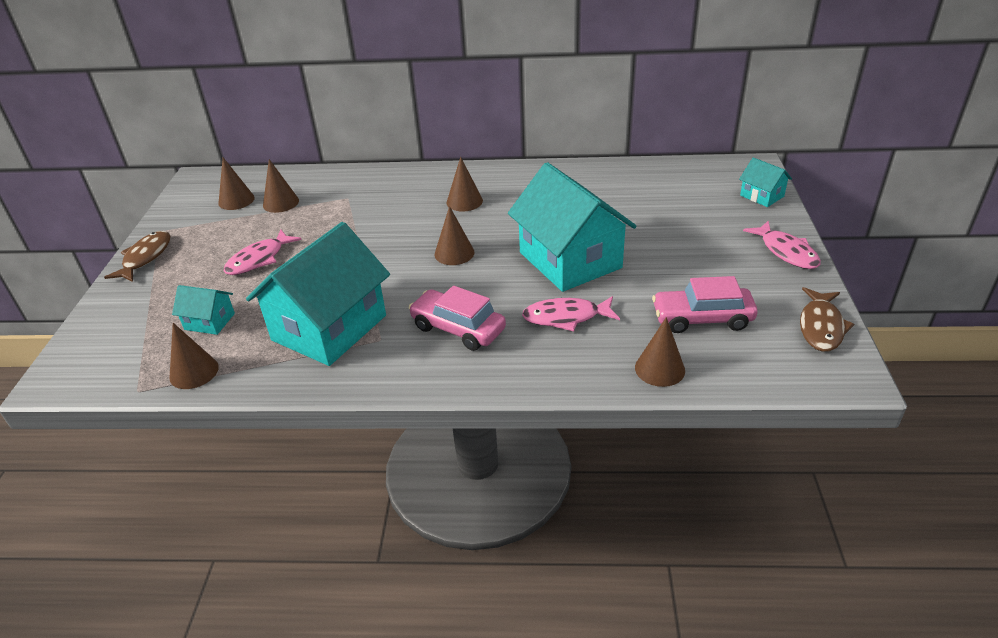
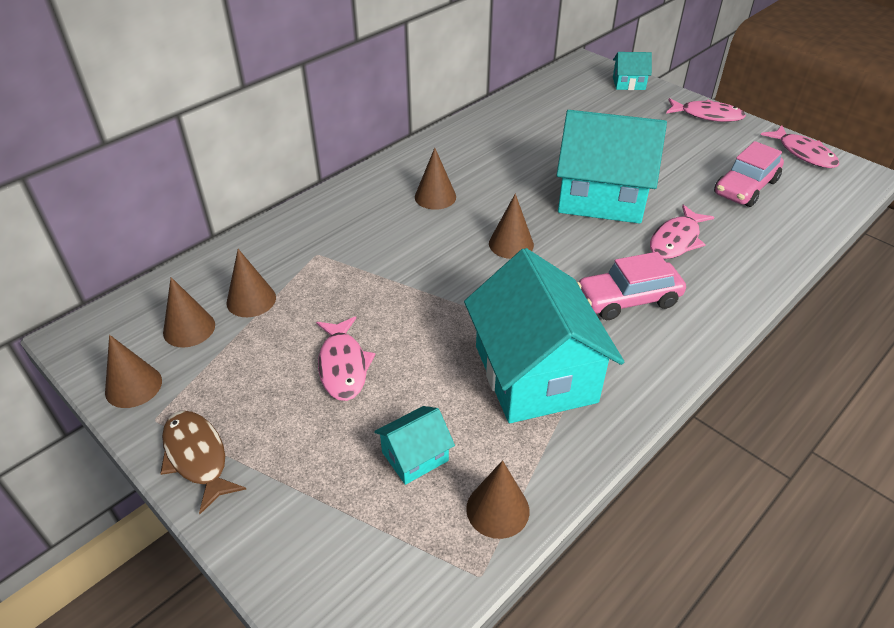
camera: 50 degrees left, 5 degrees up
brown cone [635,317,685,387] -> brown cone moved to [105,335,162,408]
brown fish [800,287,854,352] -> pink fish [761,126,839,168]

